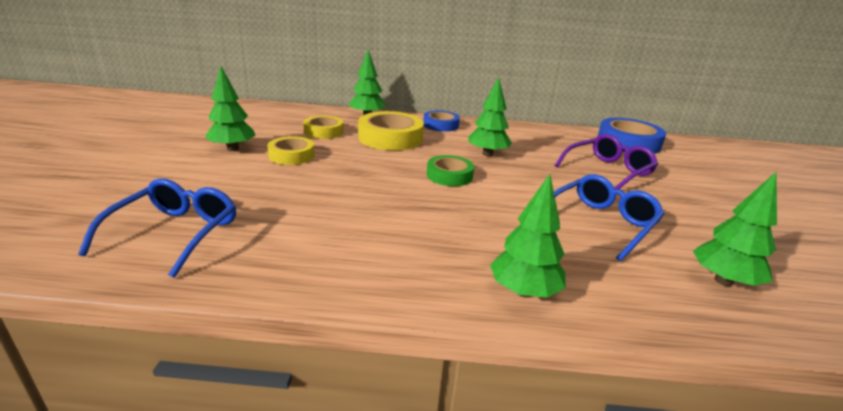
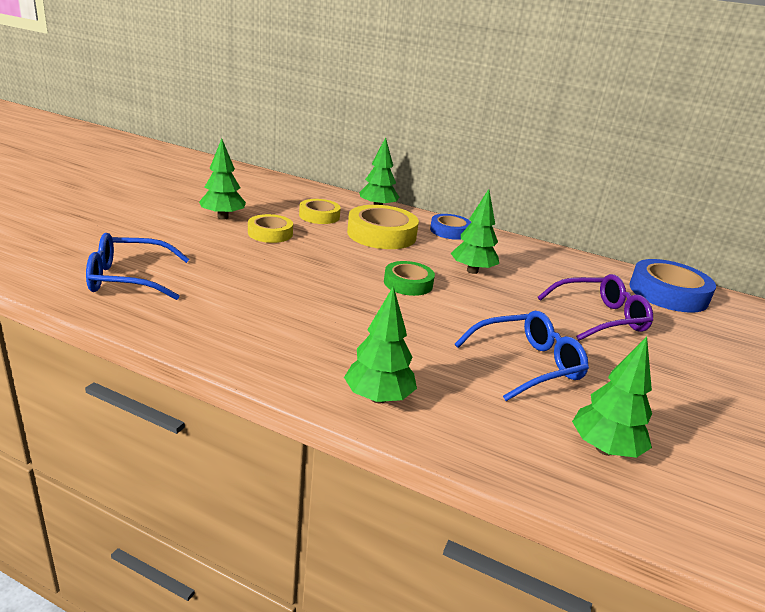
camera: 20 degrees right, 0 degrees up
blue glasses [78,178,236,278] -> blue glasses turned 135 degrees counterclockwise [86,233,189,300]

